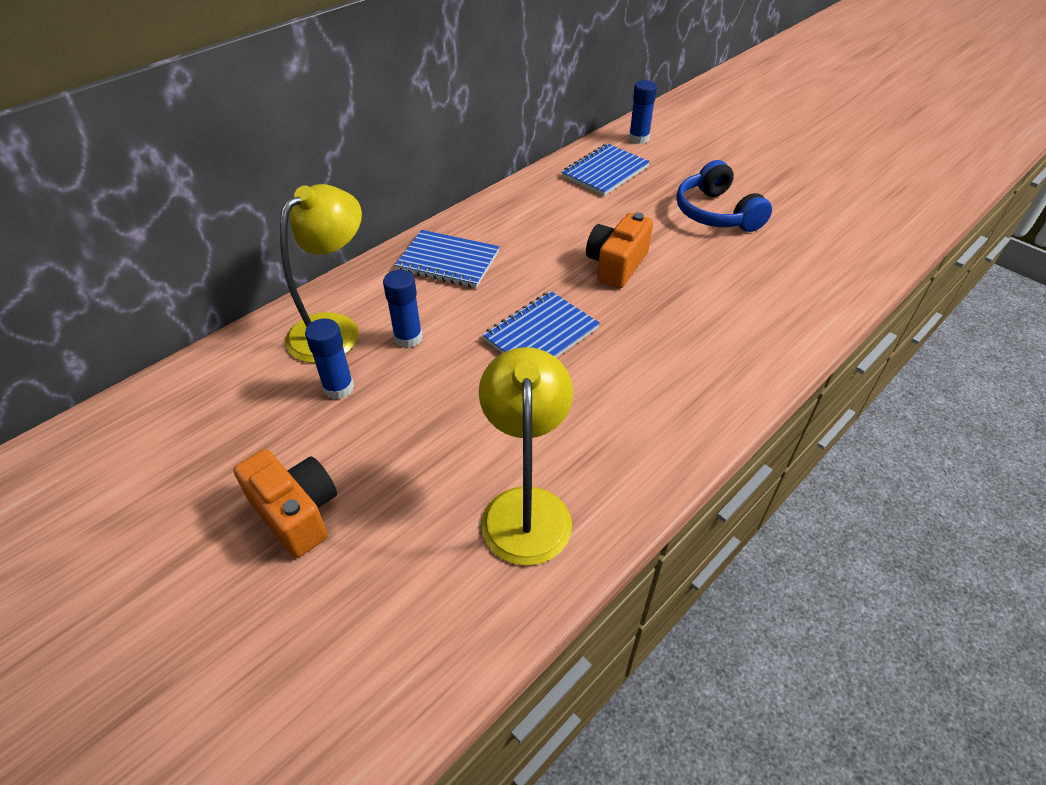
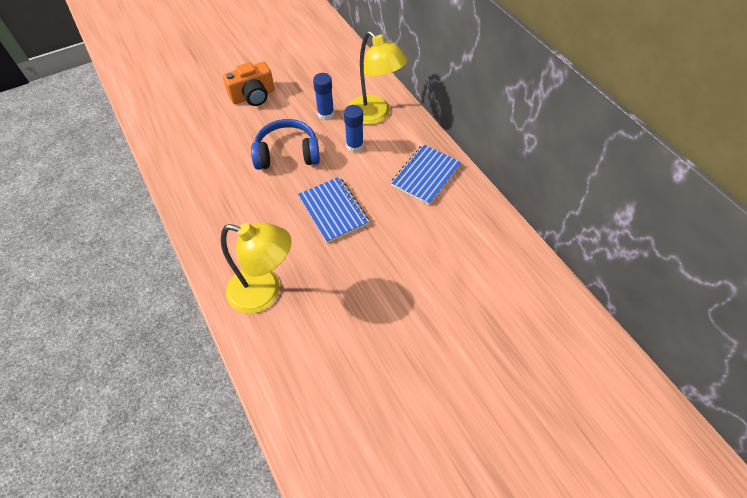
camera: 105 degrees right, 10 degrees up
yellow lamp [479,347,573,566] -> yellow lamp moved to [221,222,291,314]
blue notebook [562,143,650,196] -> none
orange camera [586,212,653,288] -> none
blue glue stick [629,80,657,144] -> none
blue headphones [676,160,772,232] -> blue headphones moved to [251,119,320,170]

